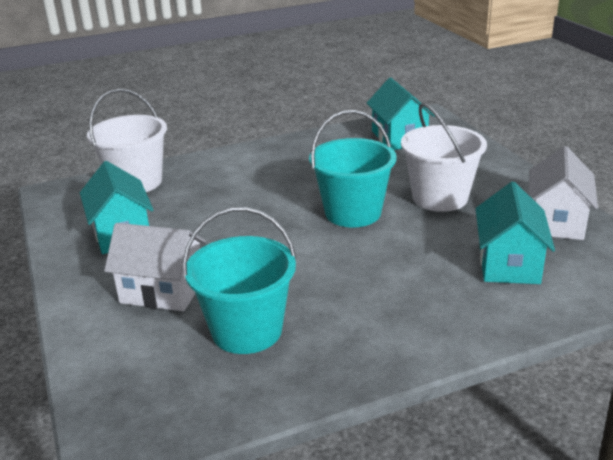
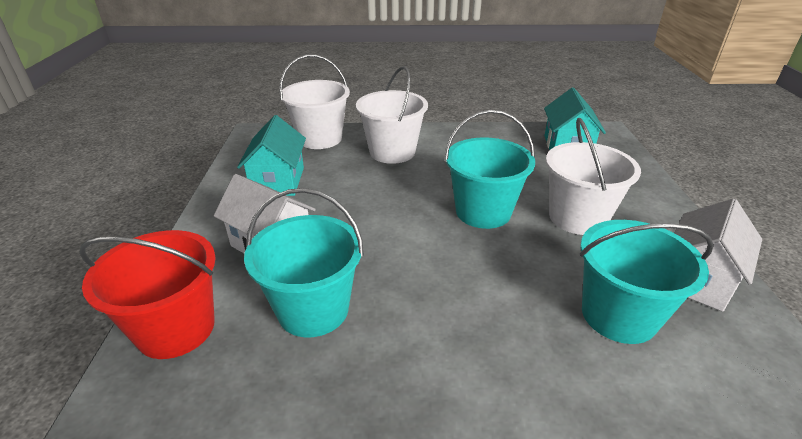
camera: 20 degrees right, 5 degrees up
turquoise house [476,182,555,284] -> turquoise bucket [580,220,714,344]
none -> red bucket [79,230,216,359]
none -> white bucket [356,66,428,164]

